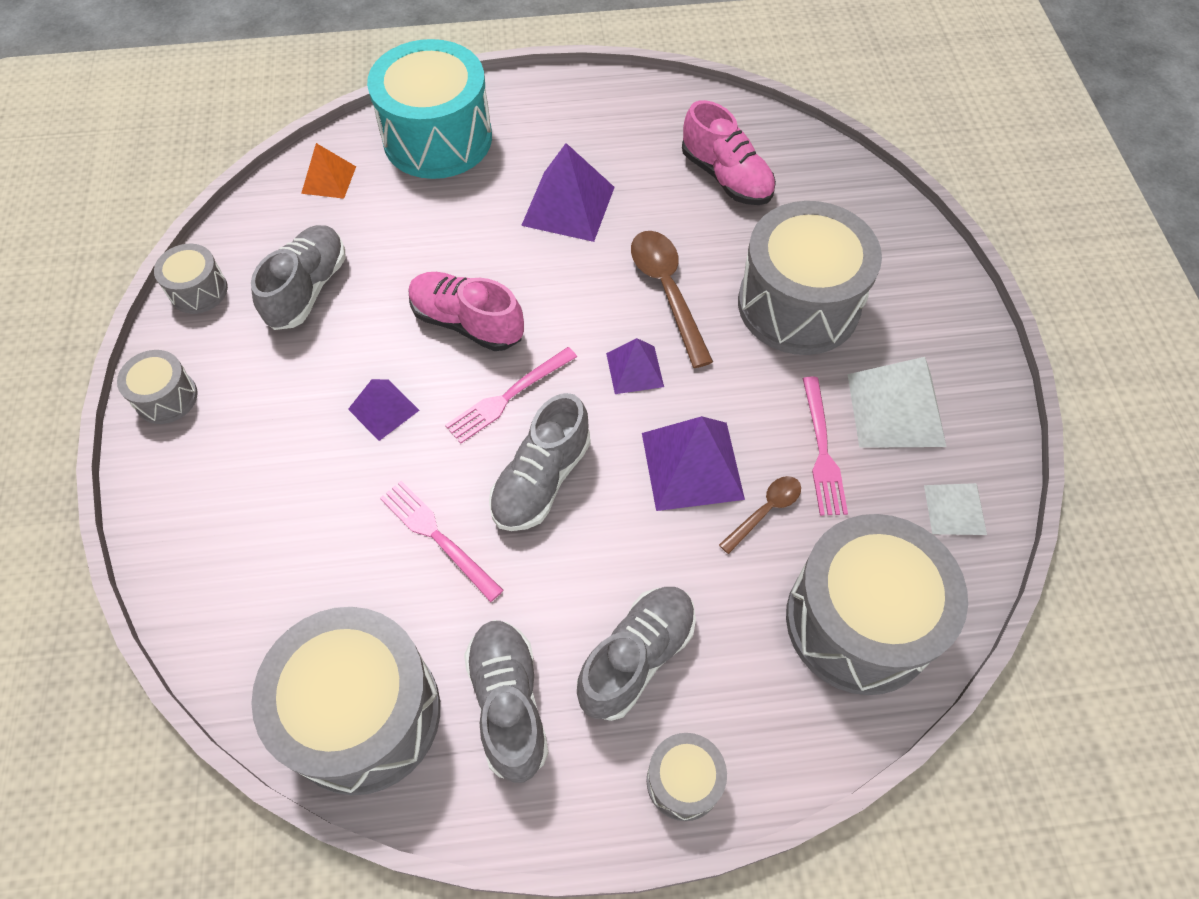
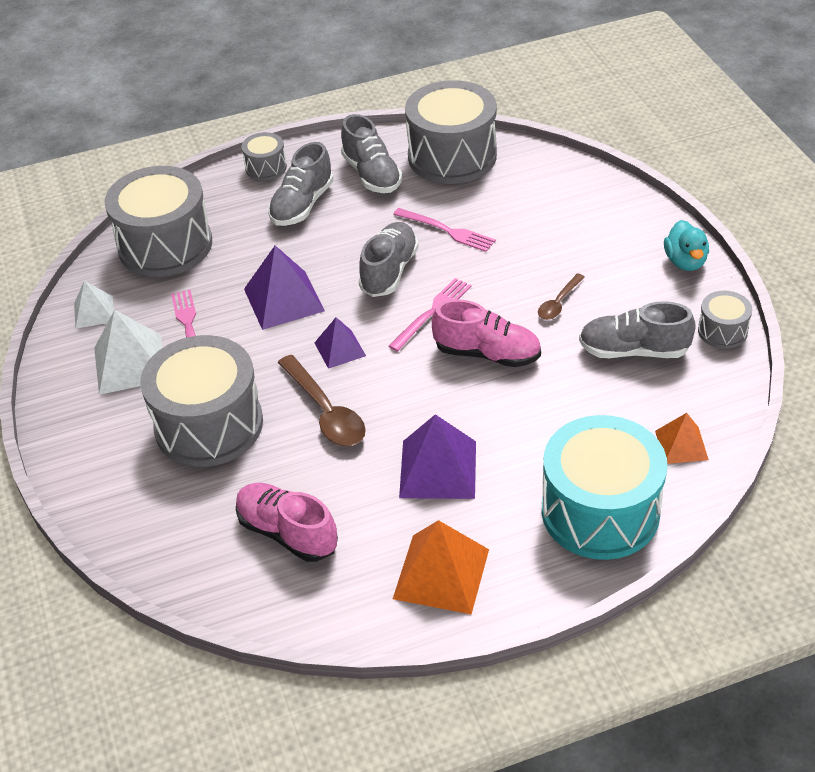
camera: 170 degrees right, 15 degrees down
grey drum [117,350,198,424] -> turquoise duck [664,220,709,271]
grey shoe [251,225,346,330] -> grey shoe turned 90 degrees clockwise [579,301,696,358]
purple pyramid [348,379,420,441] -> none
brown spoon [719,476,801,554] -> brown spoon moved to [538,273,585,320]
none -> orange pyramid [393,520,489,615]

